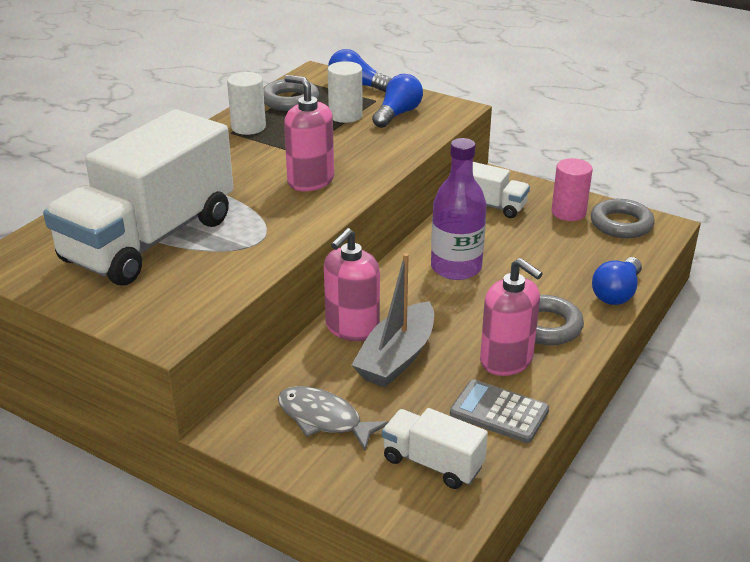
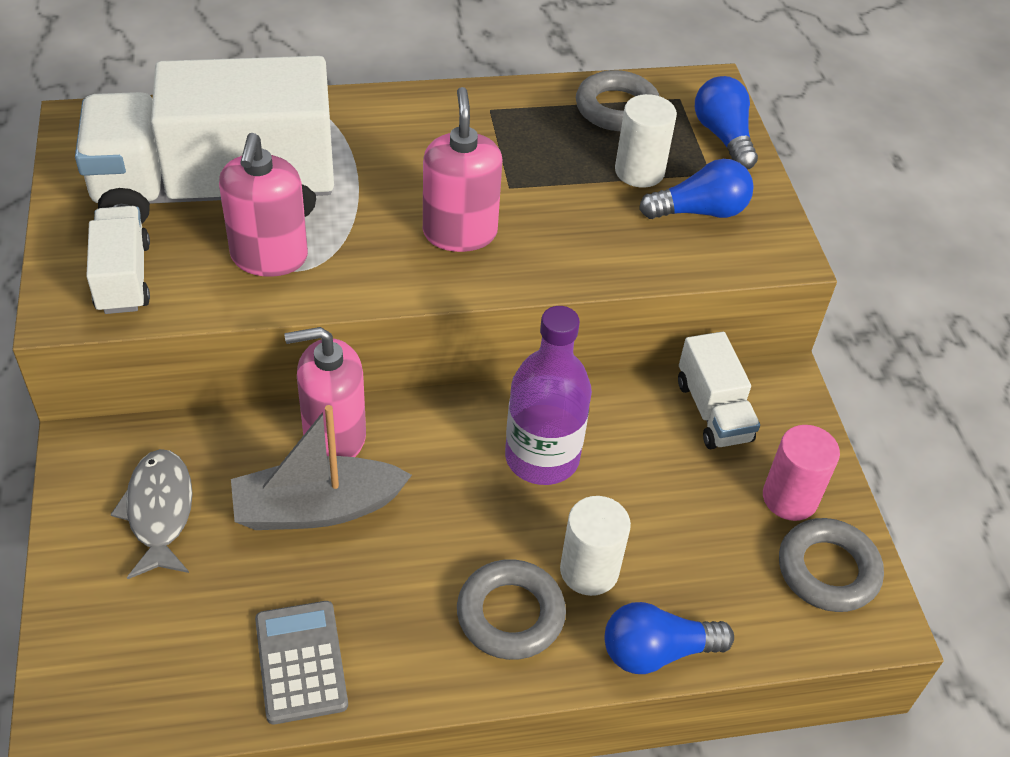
camera: 45 degrees right, 15 degrees up
white cylinder [227,72,266,135] -> white cylinder moved to [560,496,631,596]
white truck [382,408,488,489] -> white truck moved to [86,206,150,314]
pink soap dispenser [480,258,543,376] -> pink soap dispenser moved to [219,133,308,277]

